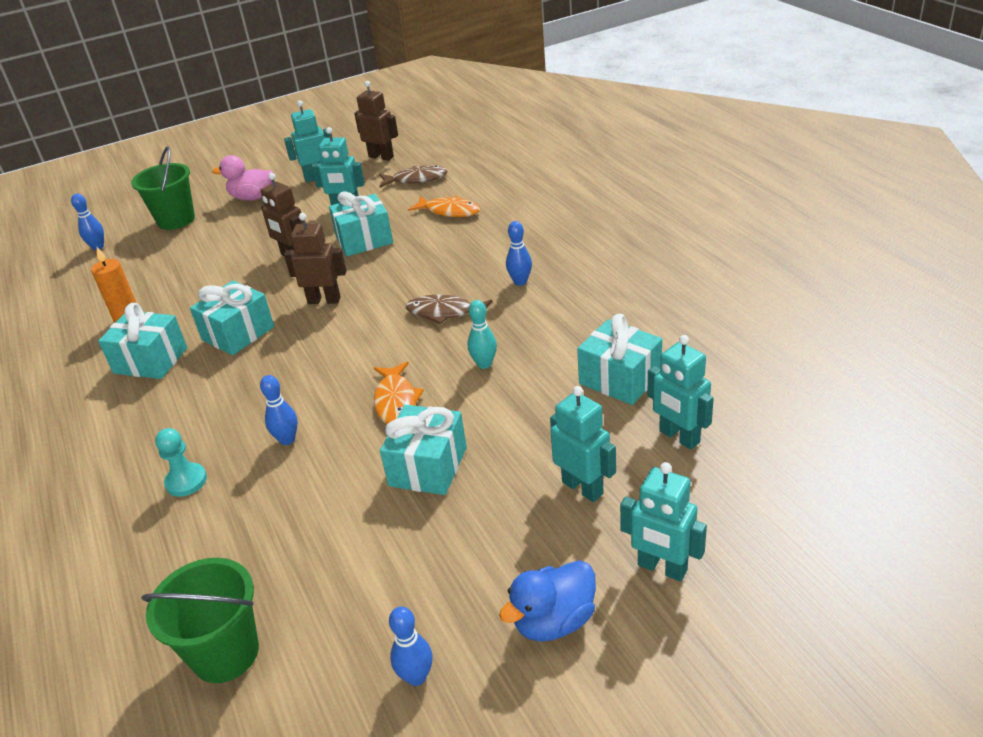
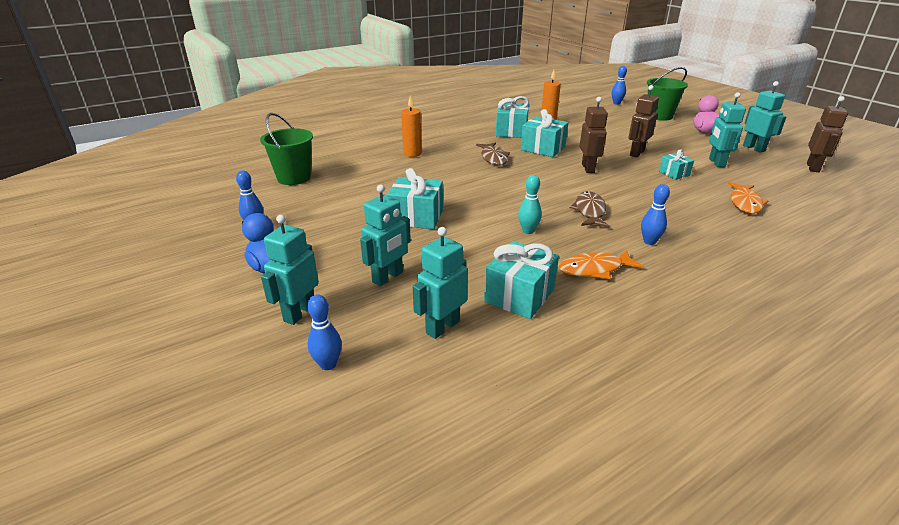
camera: 80 degrees right, 5 degrees down
turquoise pawn [155,428,207,497] -> orange candle [401,96,422,157]
blue bowling pin [260,375,298,445] -> blue bowling pin moved to [307,294,342,370]
turquoise gift [329,192,393,256] -> turquoise gift [659,149,694,180], size x0.57
orange fish [374,362,424,424] -> orange fish moved to [559,250,643,279]
brown fish [379,165,448,188] -> brown fish moved to [476,142,510,166]

